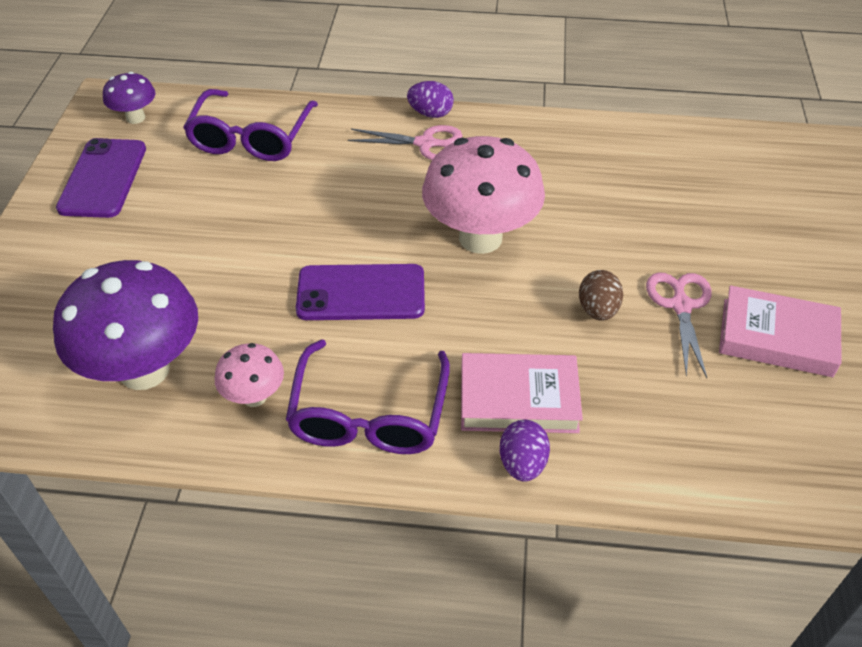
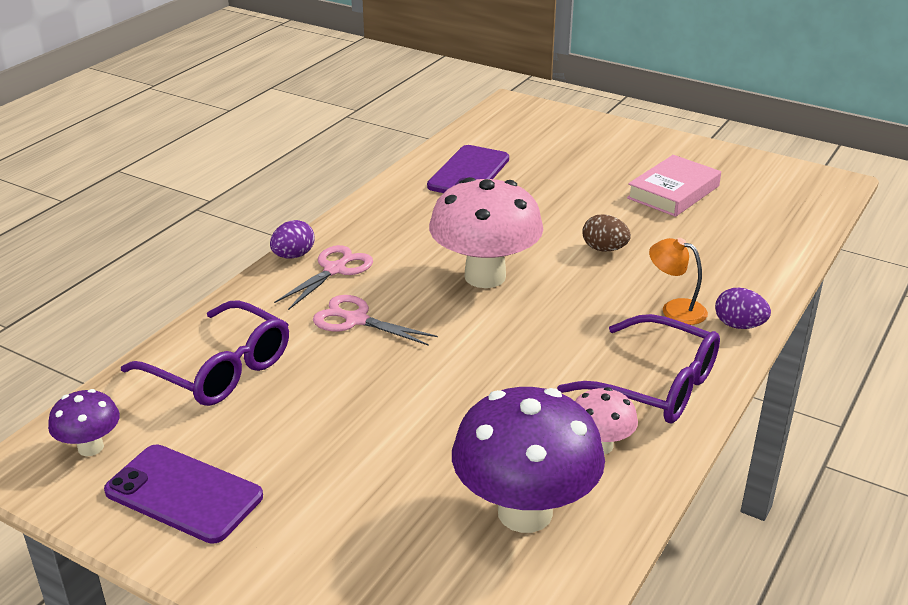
camera: 65 degrees left, 15 degrees down
purple phone [296,264,425,320] -> purple phone moved to [427,145,509,193]
pink book [461,353,583,433] -> orange lamp [649,238,708,325]
pink scissors [646,272,712,378] -> pink scissors moved to [313,295,438,346]

